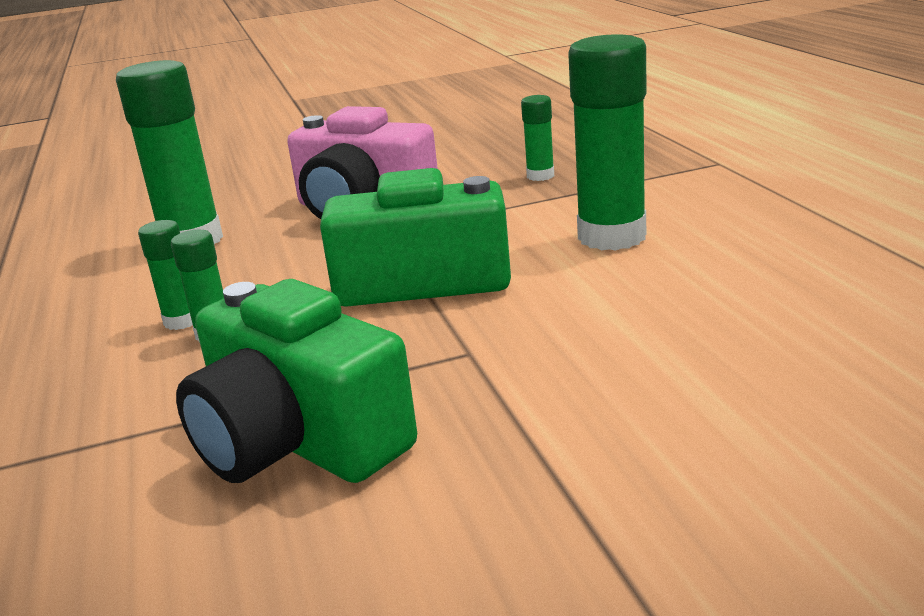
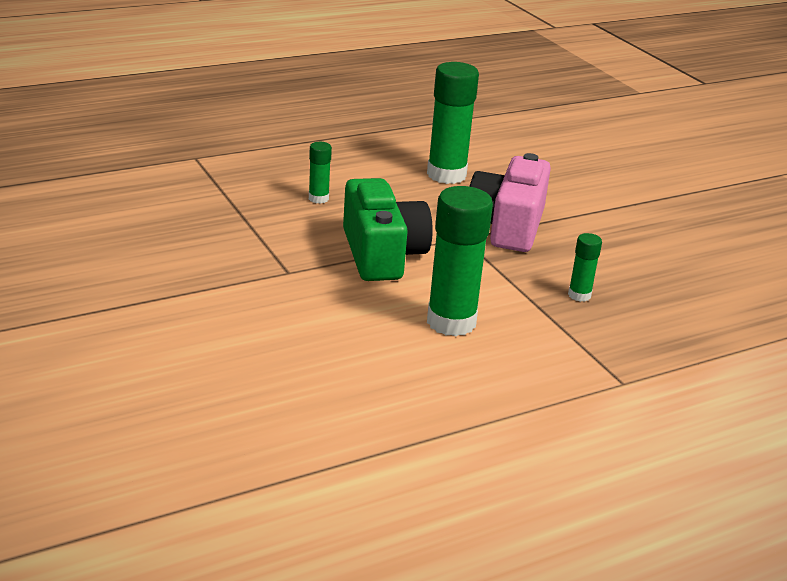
camera: 75 degrees right, 5 degrees up
green glue stick [138,220,193,330] -> none
green camera [176,279,417,483] -> none

